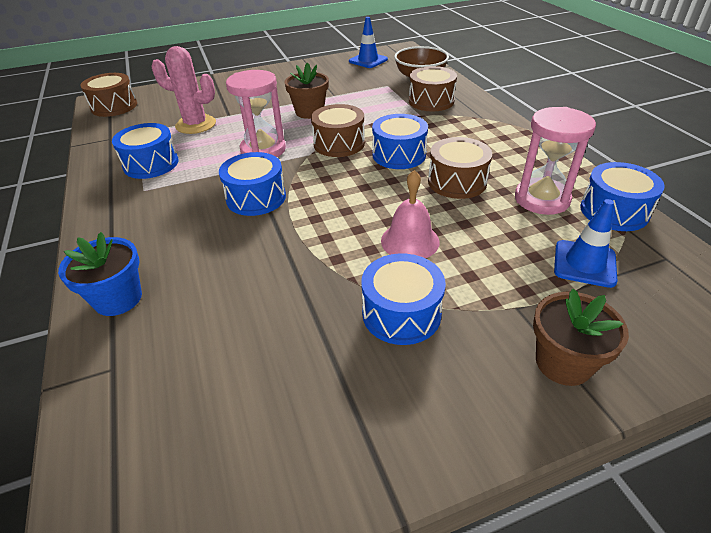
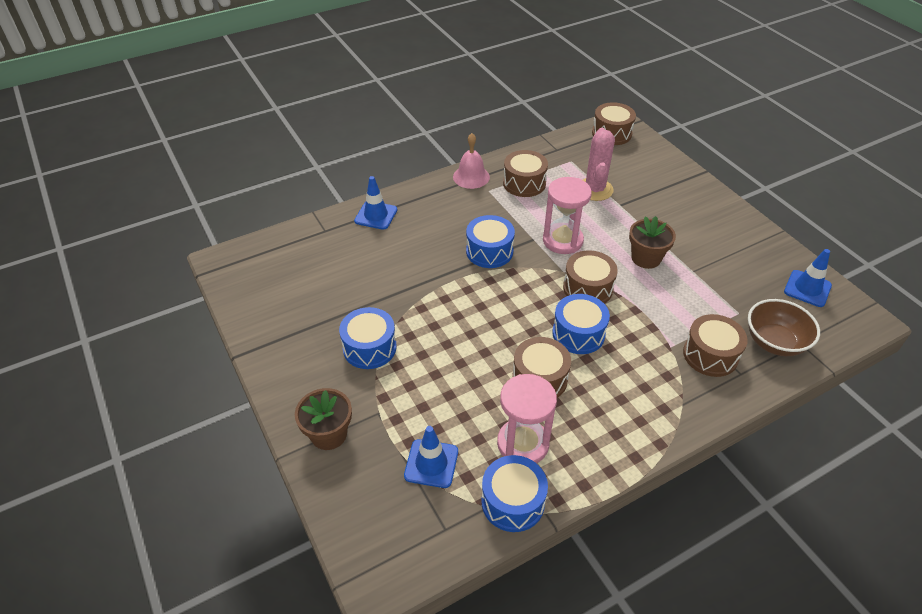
camera: 80 degrees right, 5 degrees up
blue flower pot [58,232,142,316] -> blue traffic cone [354,176,397,230]
blue drum [112,123,179,179] -> brown drum [503,150,548,197]
pink bell [381,170,440,258] -> pink bell moved to [453,133,490,189]

